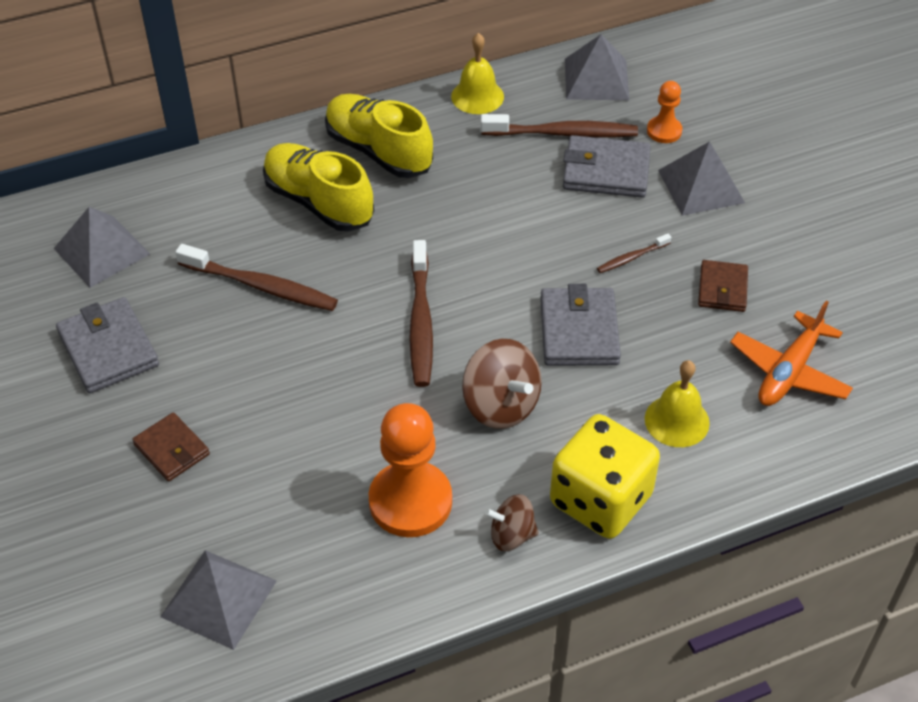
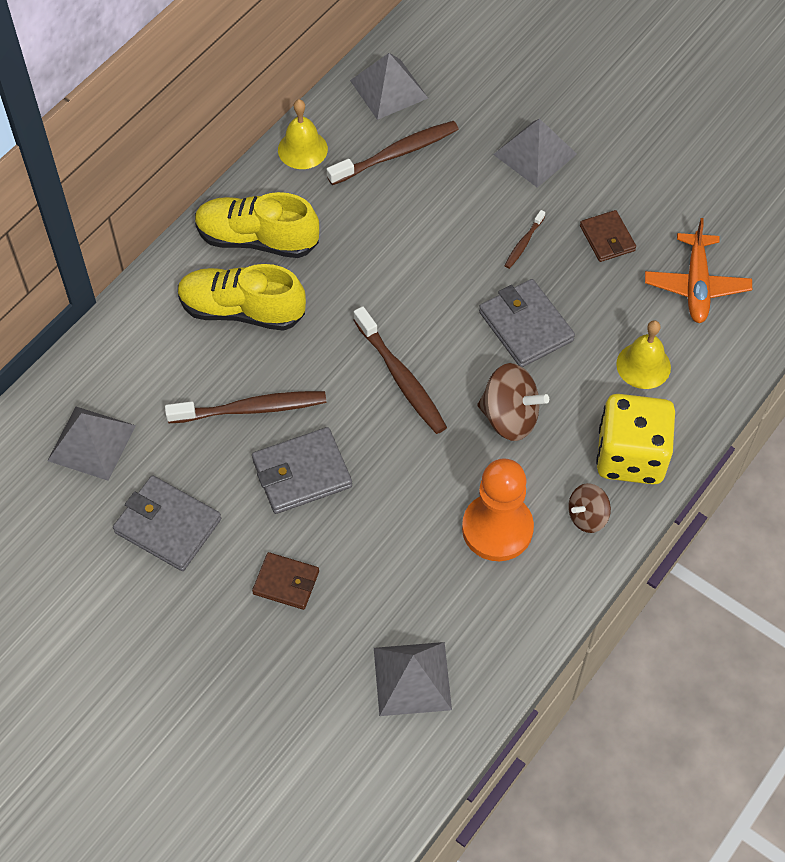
camera: 30 degrees left, 10 degrees up
grey wallet [563,135,651,198] -> grey wallet moved to [252,427,352,514]
orange pawn [647,81,682,143] -> none

